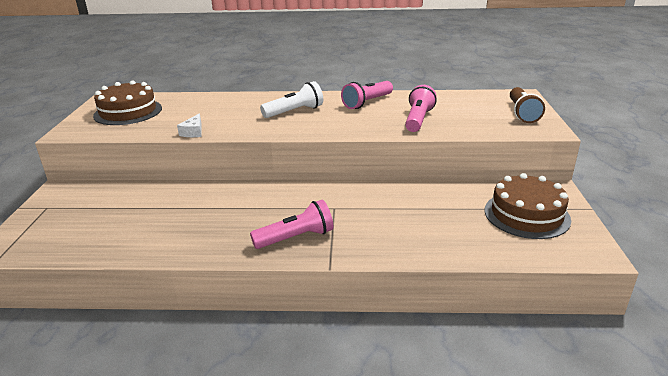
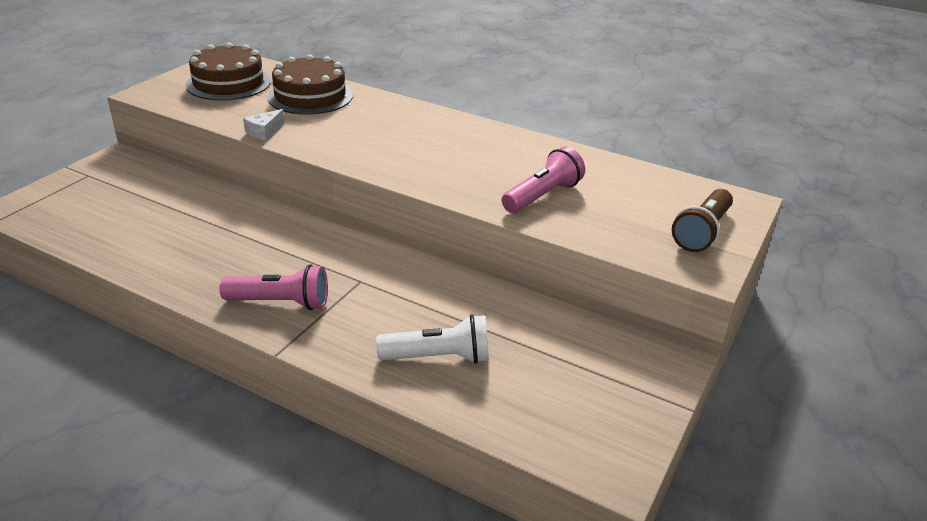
camera: 25 degrees right, 5 degrees up
white flashlight [260,81,323,118] -> white flashlight moved to [376,314,489,364]
pink flashlight [341,81,393,109] -> none
brown cake [485,173,571,239] -> brown cake moved to [267,54,353,115]

